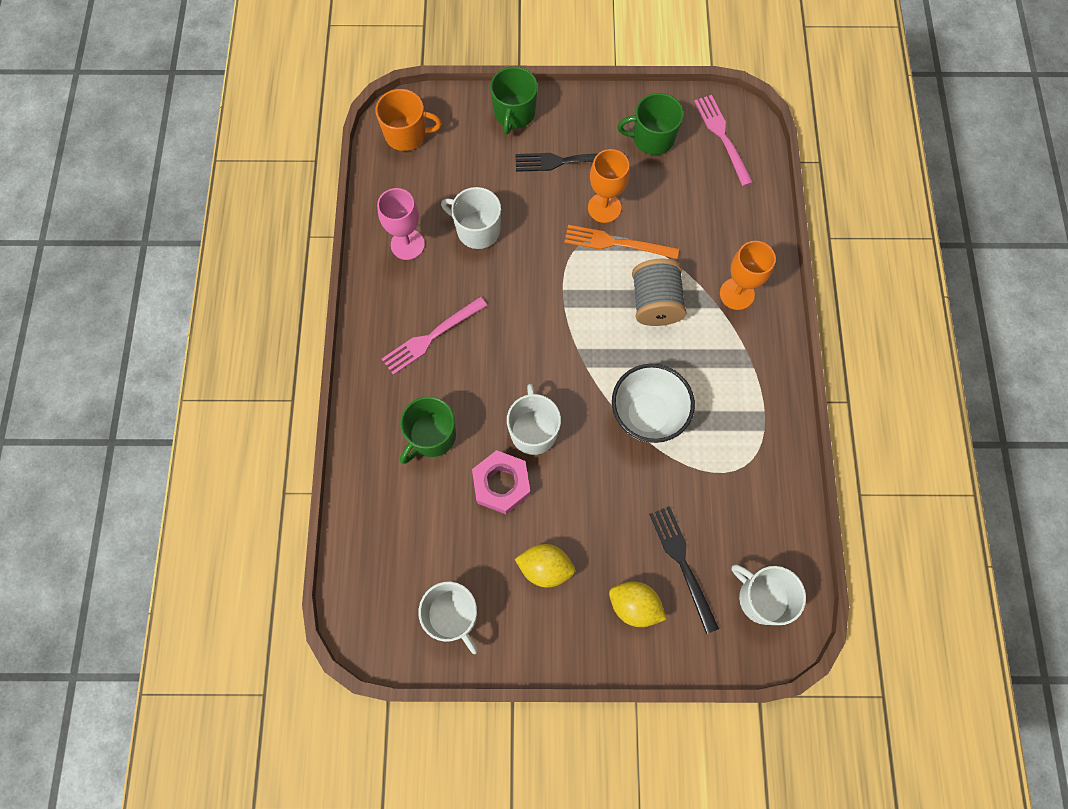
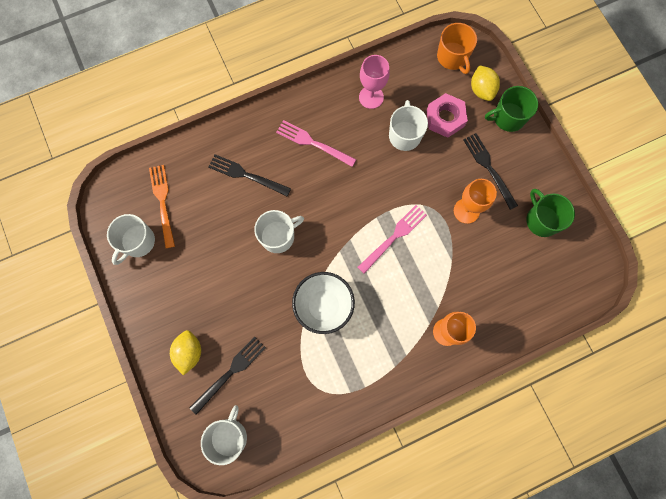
camera: 65 degrees right, 5 degrees up
green mug [400,396,456,464] -> black fork [208,154,291,196]
pink nut [472,450,530,514] -> pink nut moved to [427,93,468,138]
yellow lemon [515,544,575,588] -> yellow lemon moved to [471,65,500,101]
orange fork [564,225,679,259] -> orange fork moved to [149,165,175,248]
grey spool [632,259,687,326] -> none
pink fork [694,95,753,186] -> pink fork moved to [358,205,427,274]

